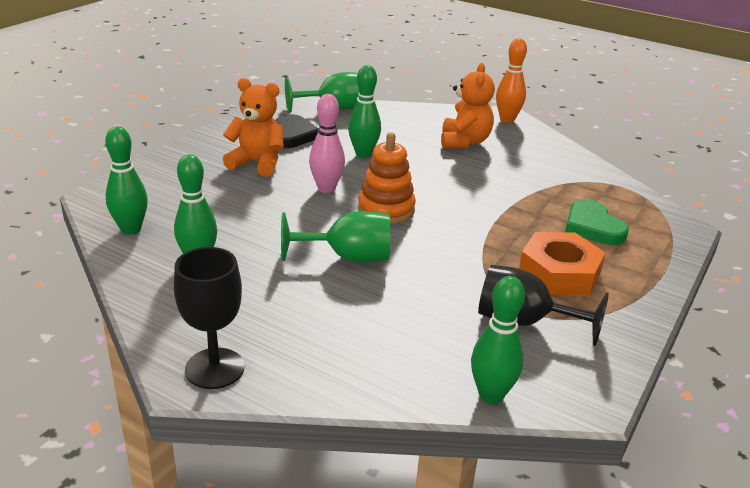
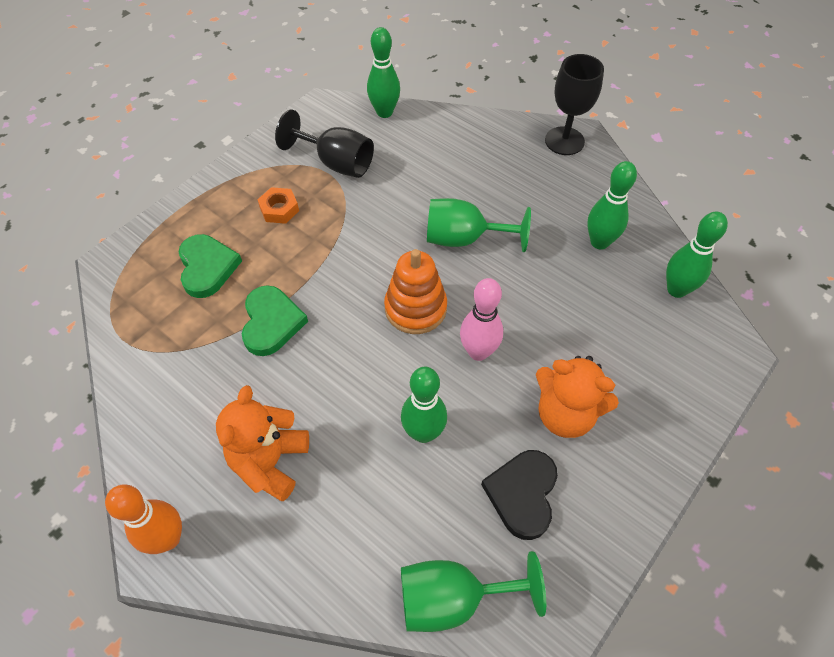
camera: 170 degrees left, 25 degrees up
orange nut [519,232,606,295] -> orange nut [257,187,299,224], size x0.54
none -> green heart [242,285,308,356]

